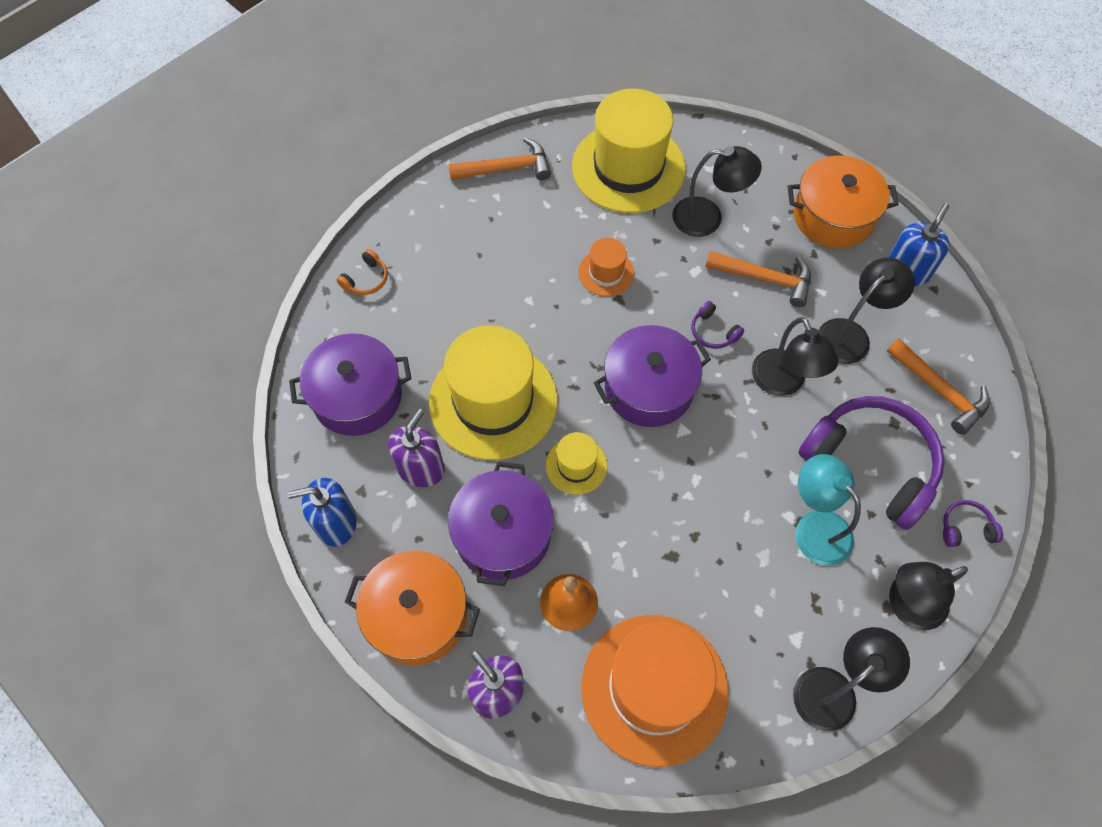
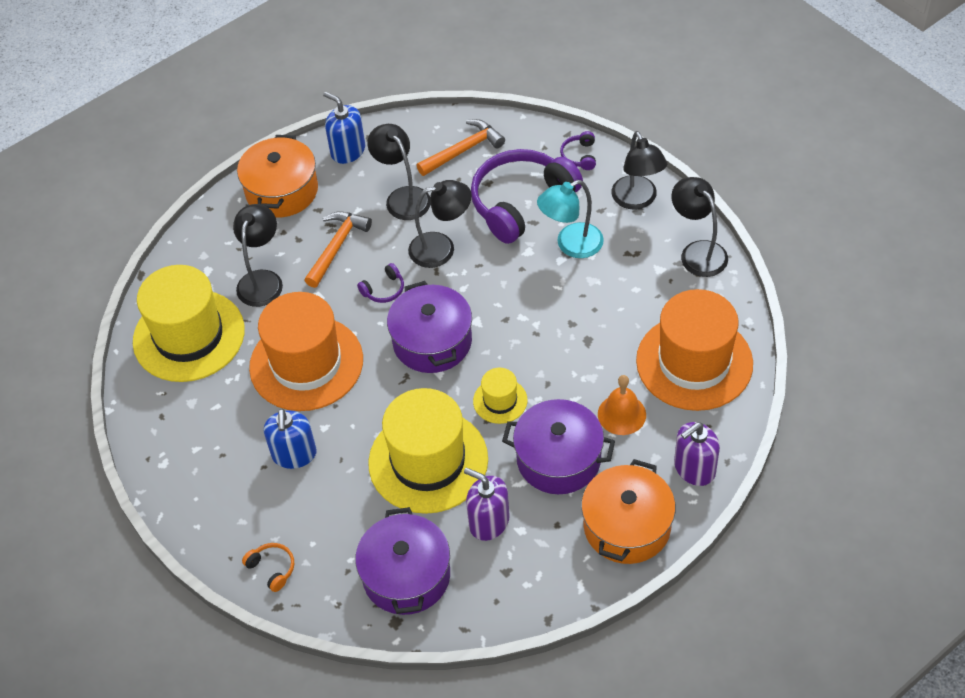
camera: 80 degrees left, 10 degrees down
blue soap dispenser [287,478,357,547] -> blue soap dispenser moved to [264,409,317,469]
orange hammer [448,138,551,180] -> none
orange hat [578,238,634,297] -> orange hat [249,292,363,411], size x2.15

